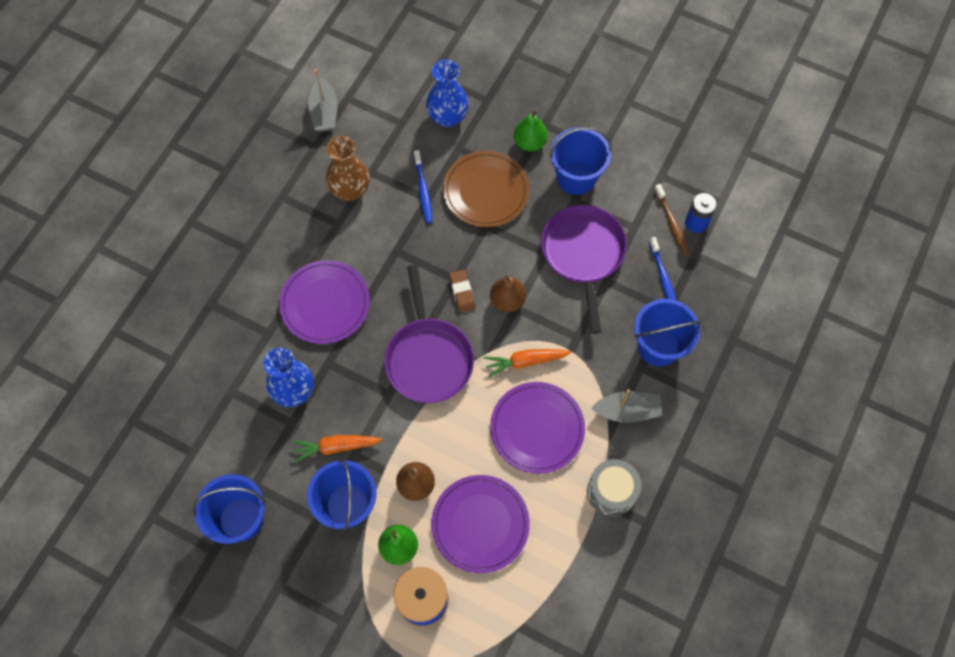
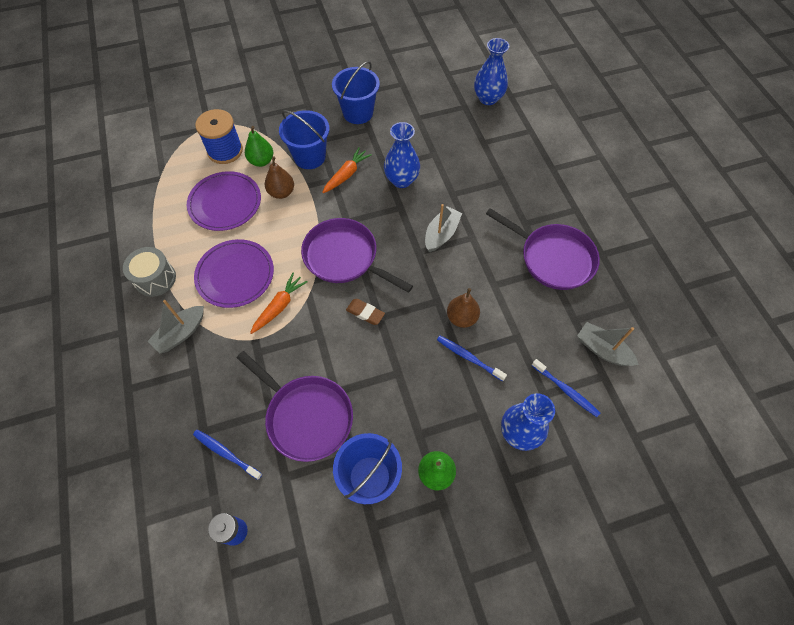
camera: 135 degrees right, 5 degrees down
purple plate [279,260,370,344] -> grey boat [425,204,462,252]
brown vase [326,136,370,201] -> none
brown plate [443,151,529,227] -> none
brown pear [490,275,526,312] -> brown pear moved to [447,288,480,328]
blue bucket [634,299,701,367] -> none
brown toothbrush [654,184,690,256] -> none
none -> blue vase [474,38,509,105]
none -> purple pan [486,208,600,290]
none -> blue toothbrush [531,359,600,417]

